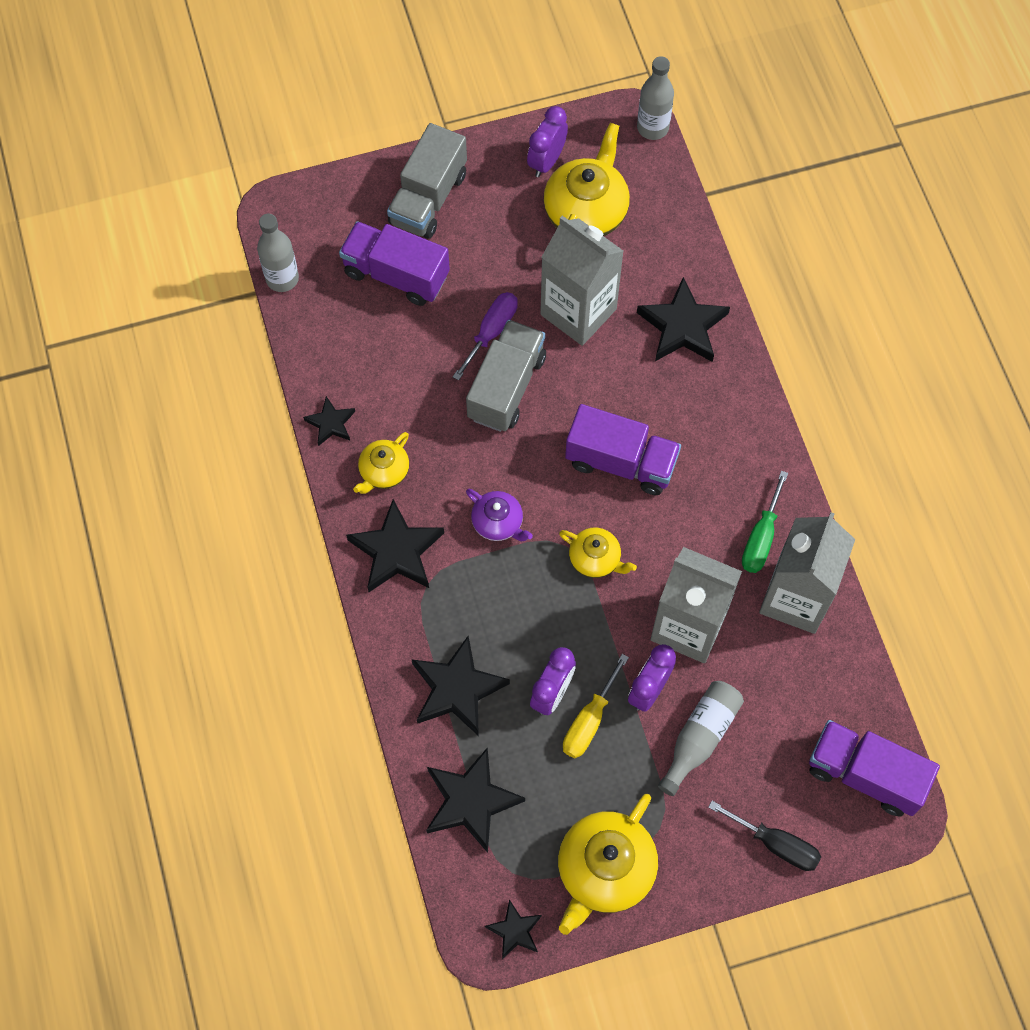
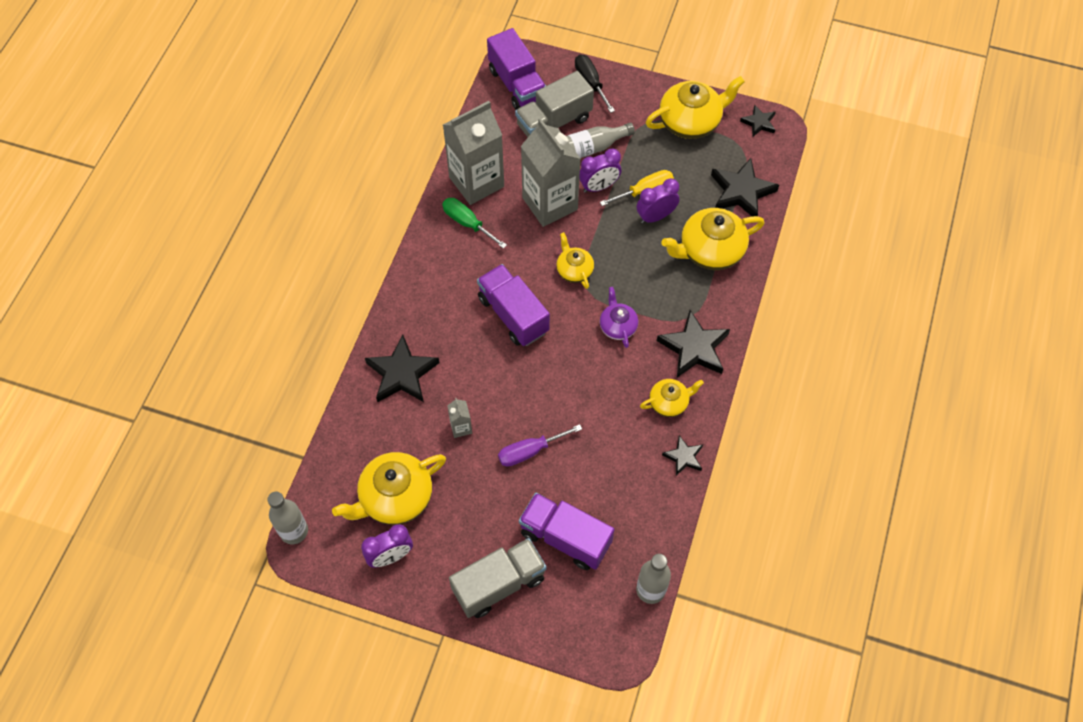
camera: 145 degrees left, 5 degrees down
purple truck [339,221,450,306] -> purple truck turned 150 degrees clockwise [519,493,615,570]
black star [411,636,510,736] -> yellow teapot [661,208,765,270]
grey truck [466,320,546,432] -> grey truck moved to [515,71,594,137]
grey carton [540,216,624,346] -> grey carton [447,398,472,438], size x0.41
green screwdriver [742,471,788,573] -> green screwdriver turned 105 degrees counterclockwise [442,198,507,249]

